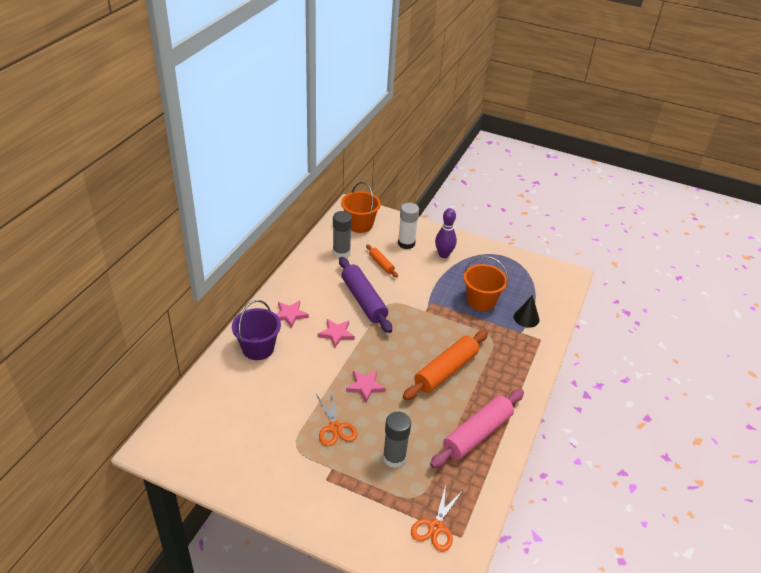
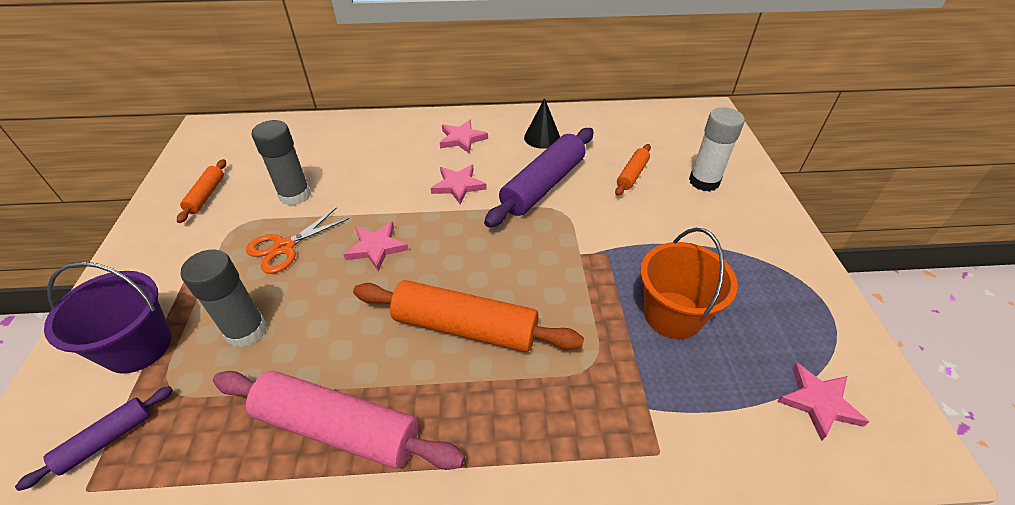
camera: 65 degrees right, 5 degrees up
purple bucket [232,300,281,360] -> purple bucket moved to [44,262,172,374]
grey glue stick [333,211,352,258] -> grey glue stick moved to [252,120,311,206]
orange bucket [341,182,381,233] -> none
orange scissors [411,484,463,552] -> purple rolling pin [15,386,173,491]
purple bowling pin [435,208,457,258] -> none
black cone [513,295,540,328] -> black cone moved to [524,98,560,149]
none -> orange rolling pin [177,159,226,223]
none -> pink star [777,362,869,441]

